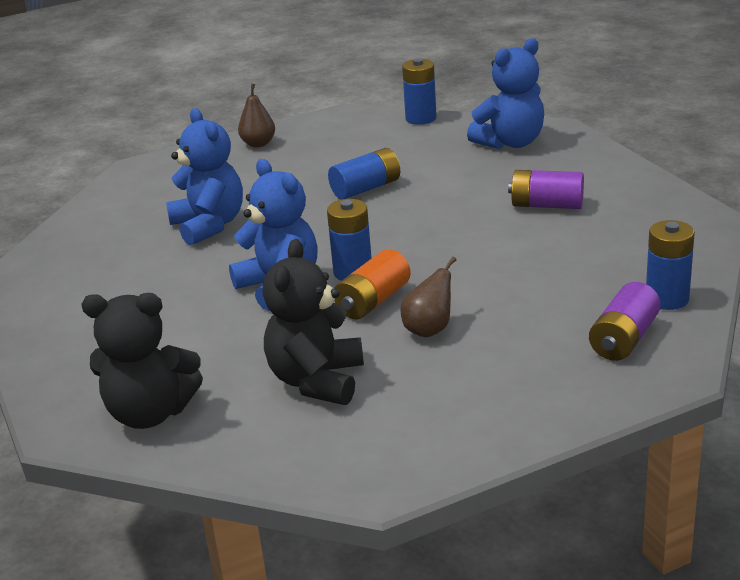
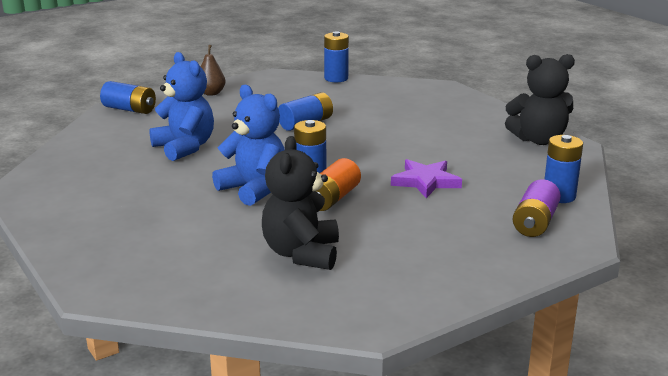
camera: 10 degrees left, 5 degrees down
black teddy bear [81,293,203,429] -> black teddy bear moved to [505,54,575,145]
brown pear [400,257,456,338] -> none
blue teddy bear [467,38,544,149] -> none
purple battery [508,170,584,209] -> none
none -> blue battery [100,81,156,114]
none -> purple star [391,159,462,198]

